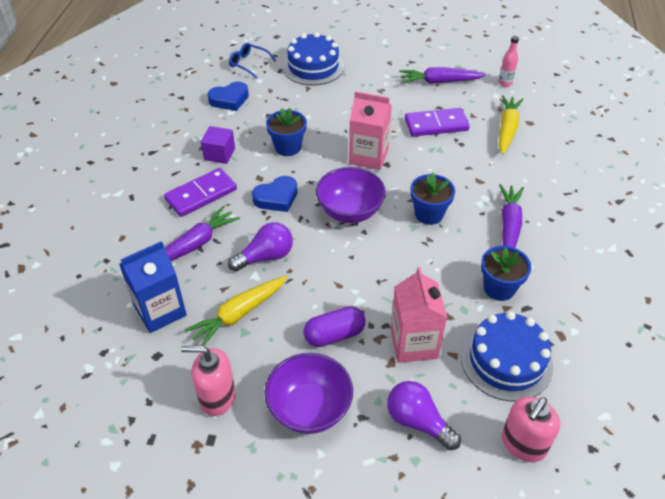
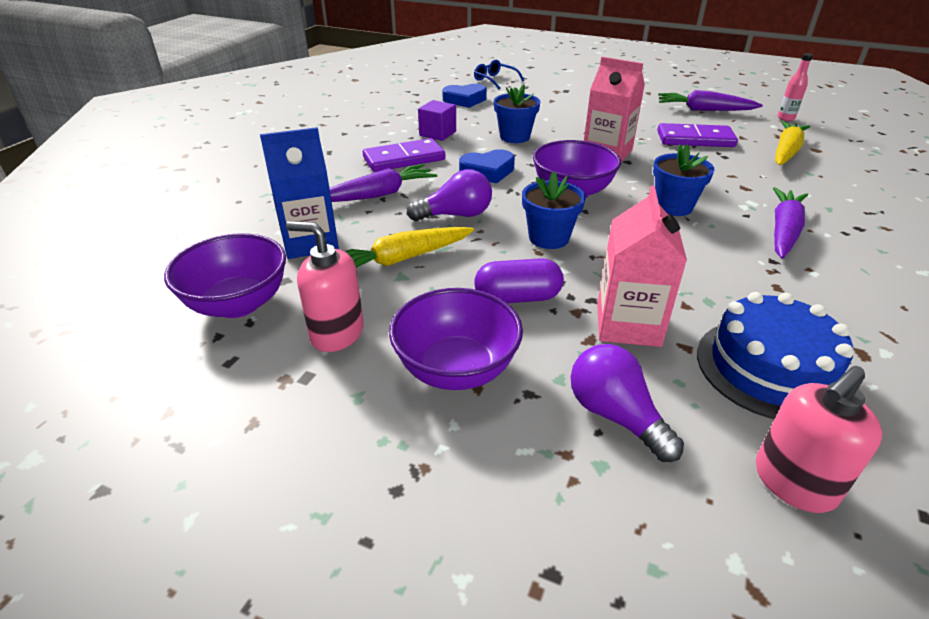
camera: 15 degrees right, 10 degrees down
blue cake [283,32,344,86] -> none
blue flower pot [481,246,531,301] -> blue flower pot moved to [522,171,586,249]
none -> purple bowl [164,233,286,318]

